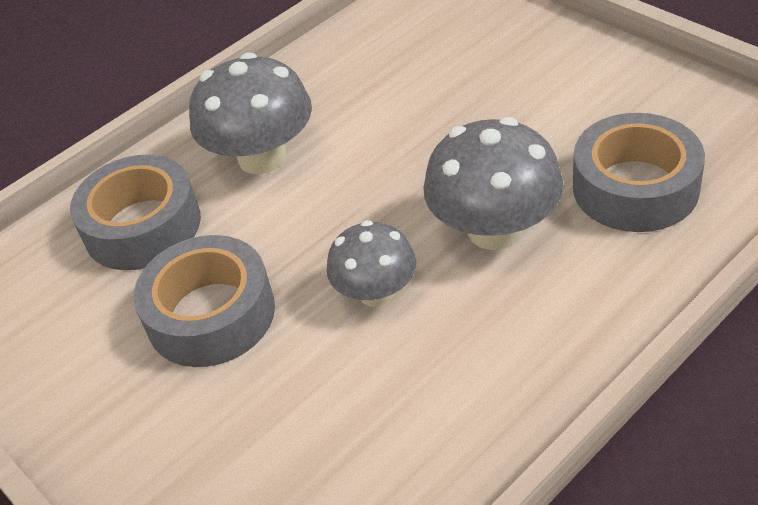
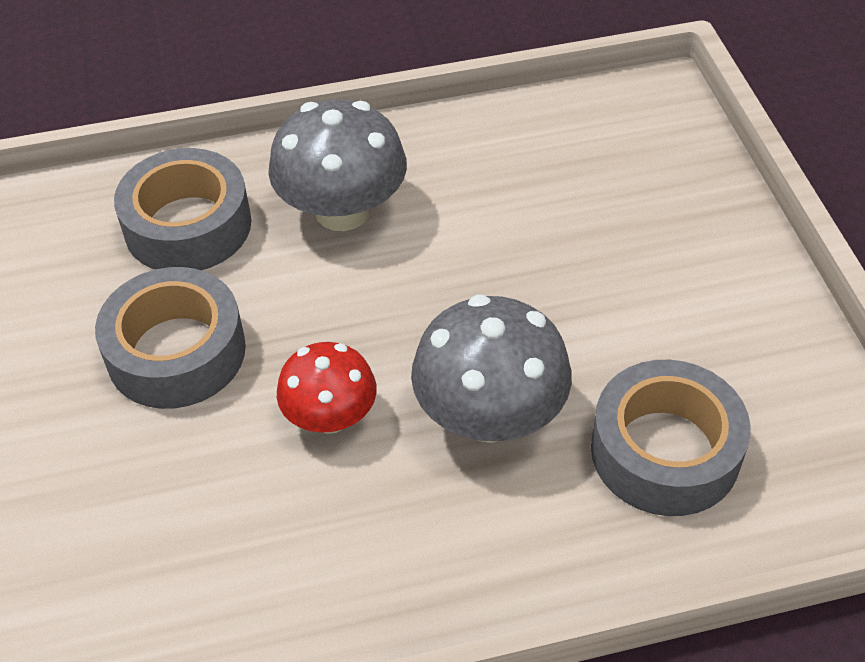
camera: 25 degrees right, 5 degrees up
grey mushroom [327,220,417,307] -> red mushroom [277,342,377,434]

